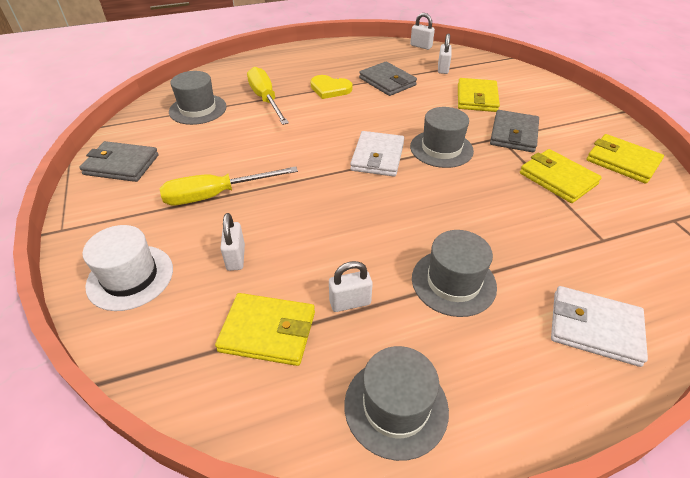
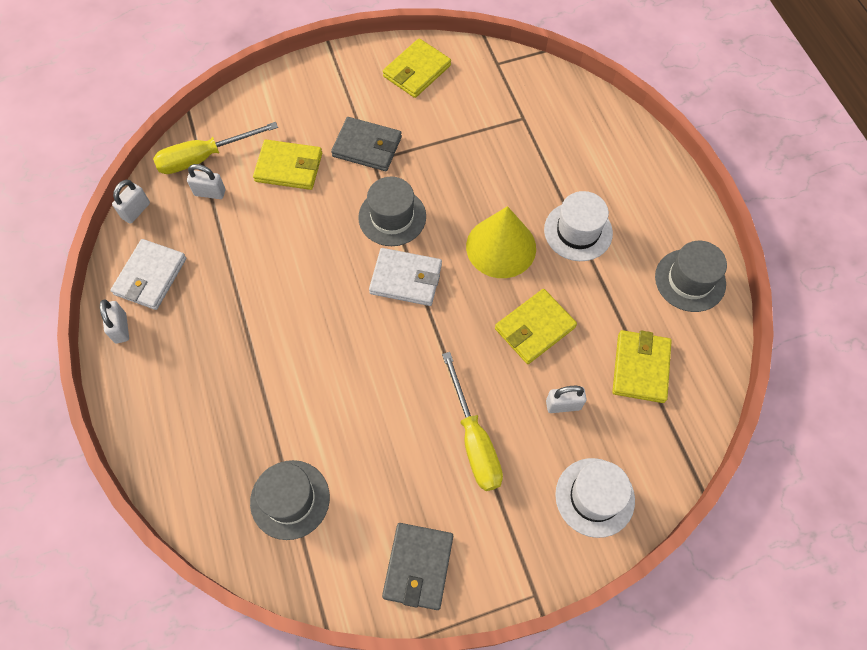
camera: 90 degrees left, 20 degrees up
yellow screwdriver [247,67,289,125] -> yellow screwdriver moved to [153,122,278,174]
yellow heart [310,75,353,99] -> none
white padlock [329,261,373,312] -> white padlock moved to [100,299,129,343]
grey wallet [359,62,417,96] -> none
grey hat [412,230,497,317] -> white hat [544,191,613,261]
yellow wallet [520,149,602,203] -> yellow wallet moved to [495,289,577,364]
white wallet [551,286,648,367] -> white wallet moved to [110,239,186,310]
none -> yellow cone [466,206,536,278]

